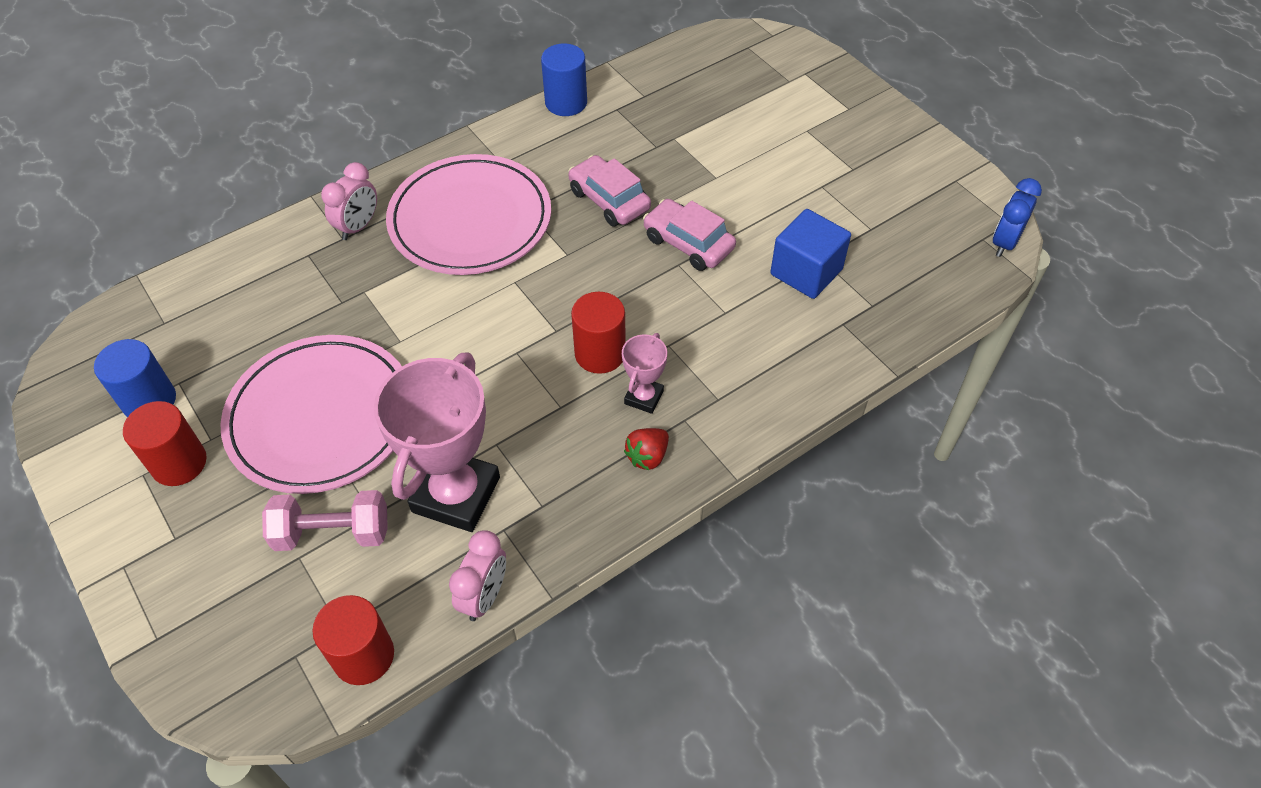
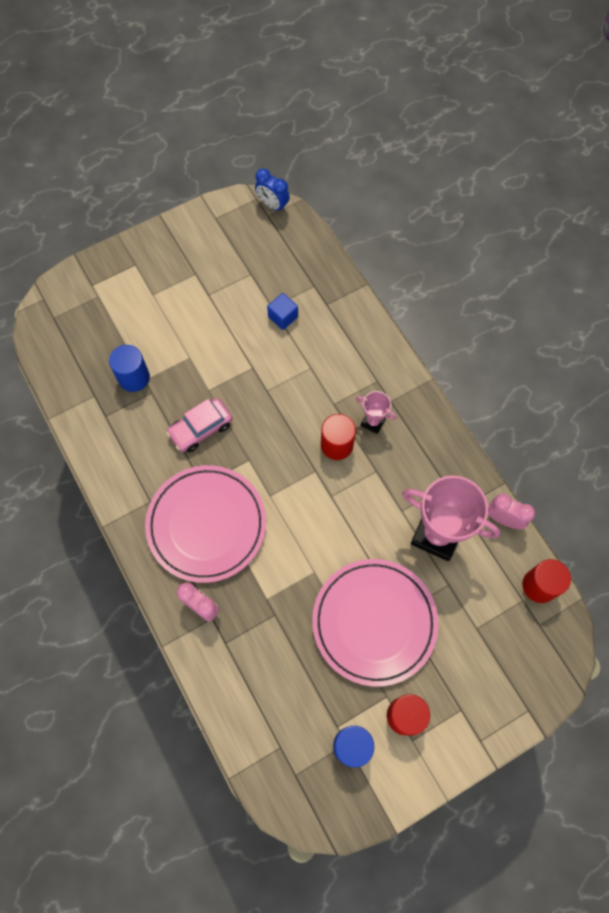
camera: 85 degrees left, 15 degrees up
pink dumbbell [262,490,388,551] -> none
blue cylinder [541,43,587,116] -> blue cylinder moved to [109,345,150,392]
red strawberry [624,428,669,470] -> none
pink car [643,199,736,271] -> none
blue cube [771,209,851,299] -> blue cube [267,293,298,330], size x0.64

